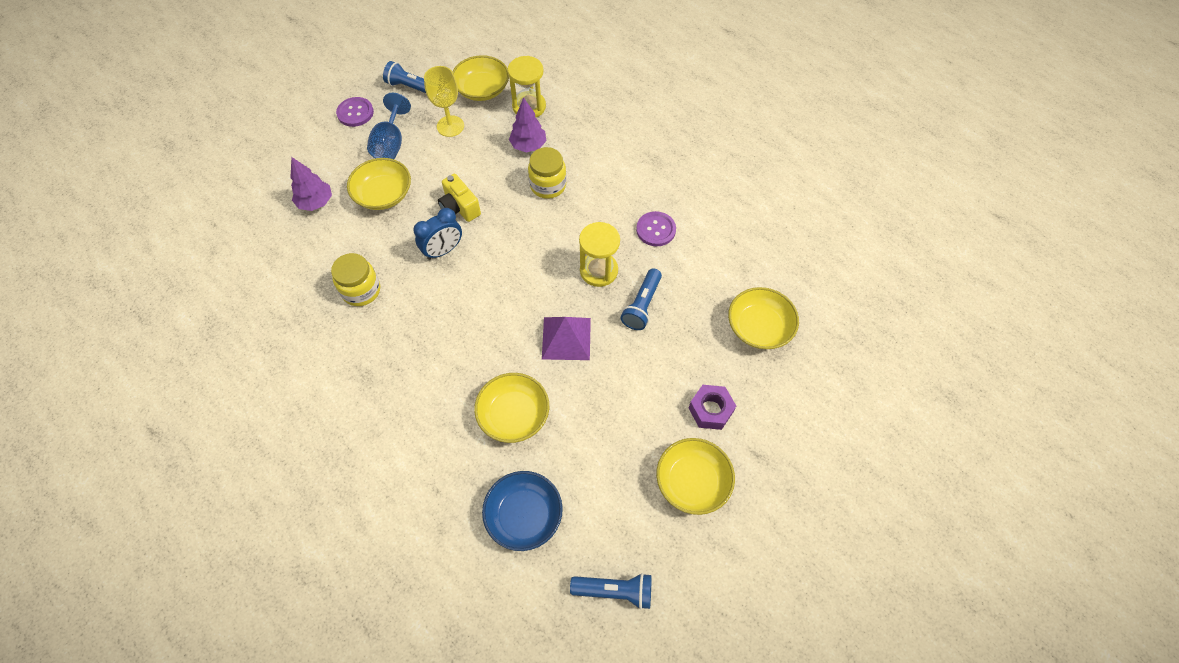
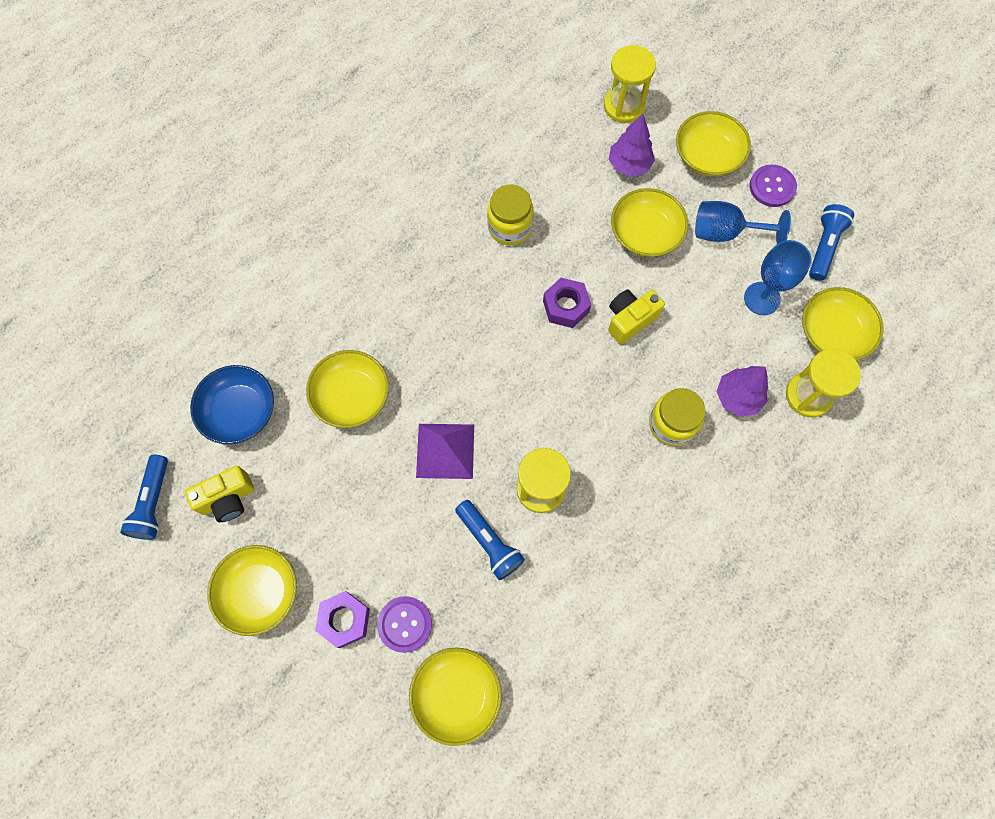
camera: 90 degrees right, 10 degrees up
blue clock [413,208,462,260] -> purple nut [543,278,591,328]
yellow goblet [424,66,464,137] -> blue goblet [744,240,811,315]
blue flashlight [620,268,662,330] -> blue flashlight turned 150 degrees counterclockwise [455,500,525,580]
purple button [636,211,676,246] -> purple button moved to [377,596,432,653]
none -> yellow camera [185,466,254,522]
none -> yellow hourglass [604,45,656,123]
none -> yellow bowl [676,111,751,177]

